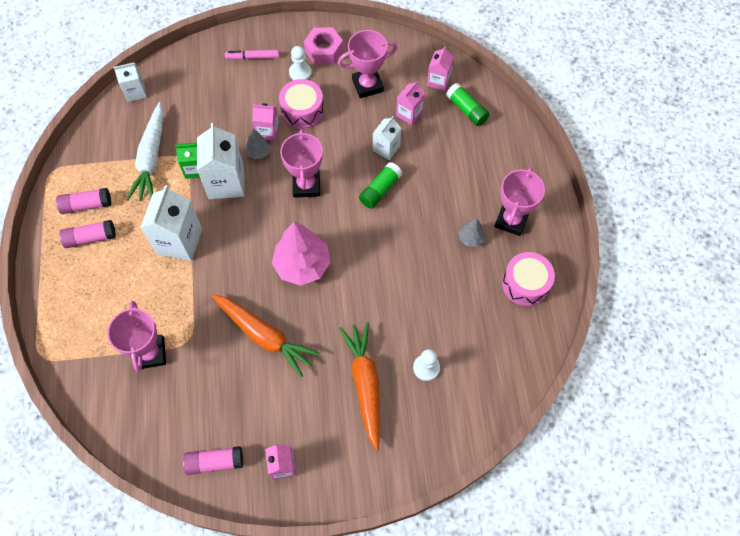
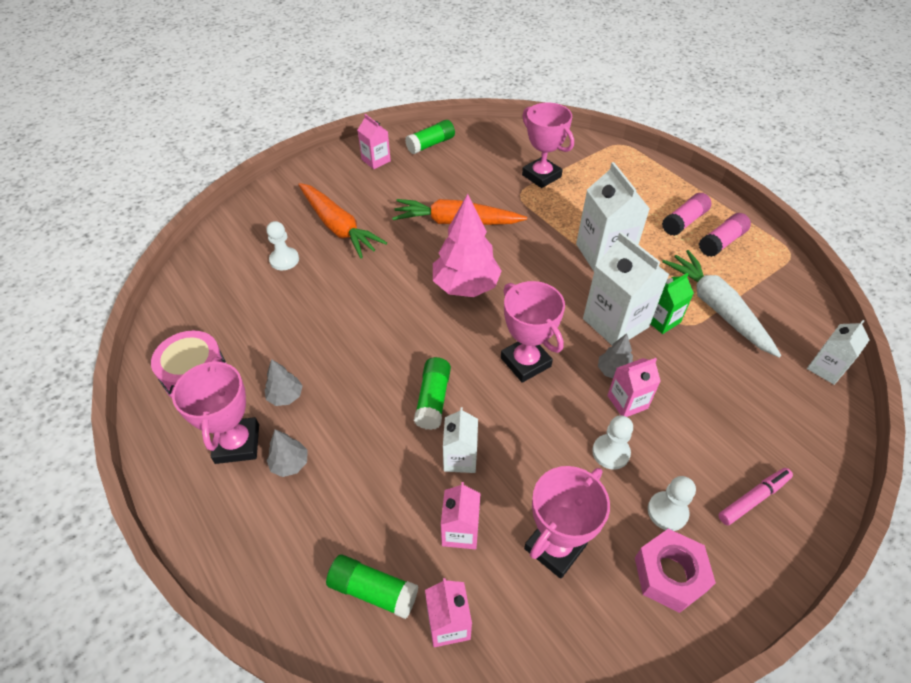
camera: 150 degrees right, 15 degrees down
pink glue stick [183,446,243,475] -> green glue stick [405,120,455,154]
pink drum [279,79,324,129] -> white pawn [592,415,633,470]
none -> grey tree [267,430,308,477]

